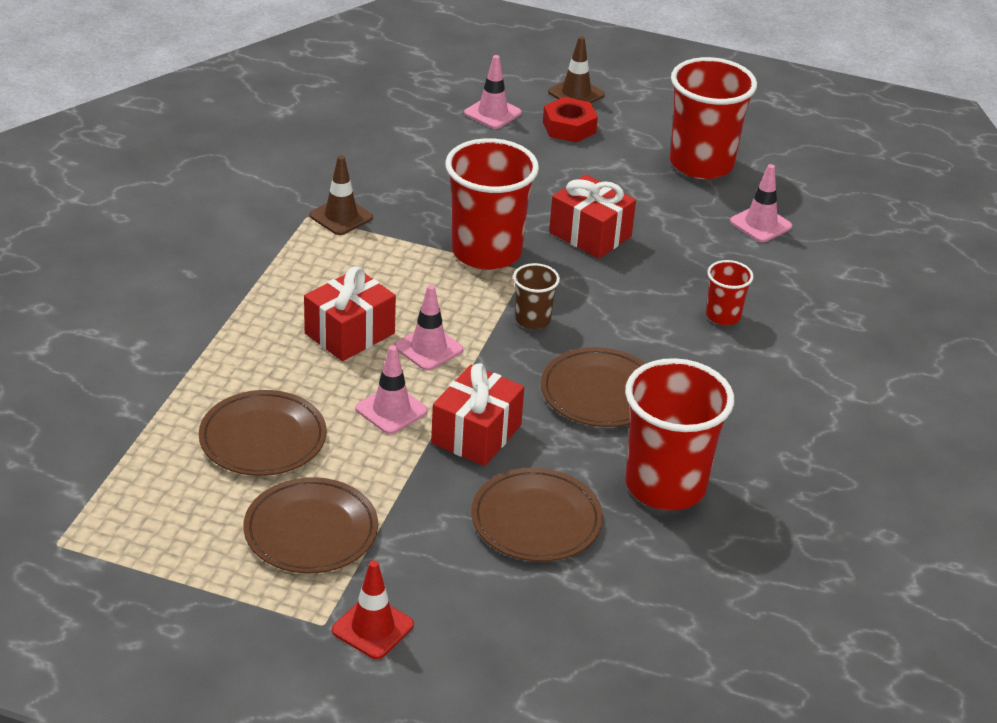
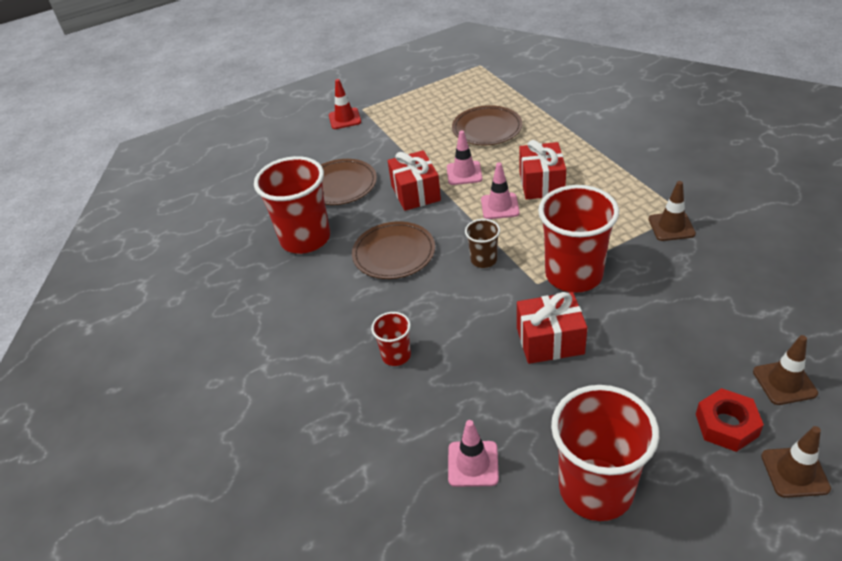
camera: 140 degrees right, 5 degrees up
brown plate [243,477,378,573] -> none
pink traffic cone [464,55,522,129] -> brown traffic cone [753,335,818,405]

